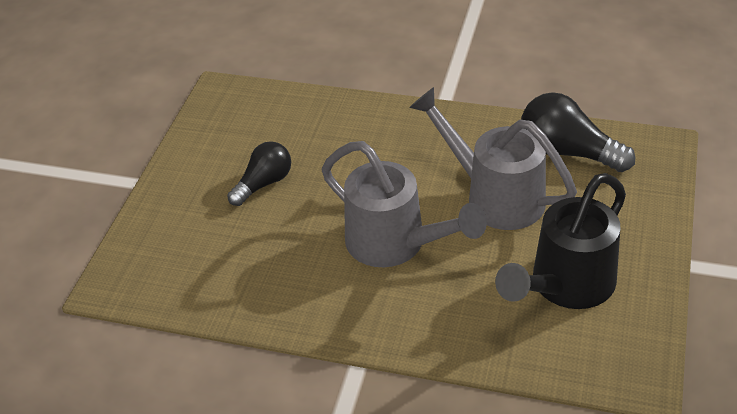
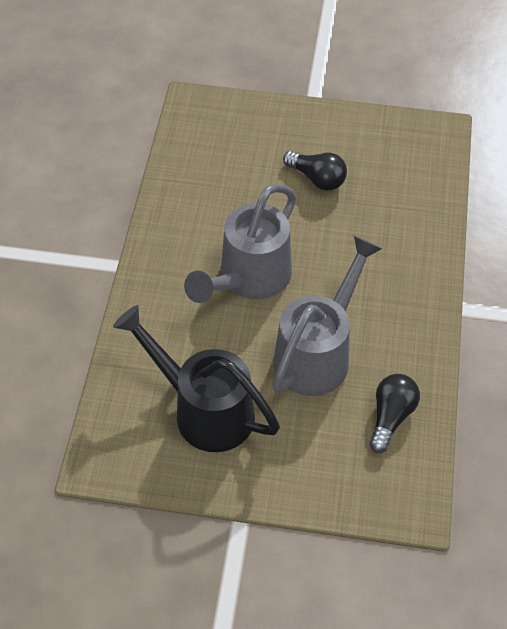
camera: 80 degrees right, 10 degrees up
black light bulb [521,92,635,172] -> black light bulb [370,374,420,453], size x0.66

